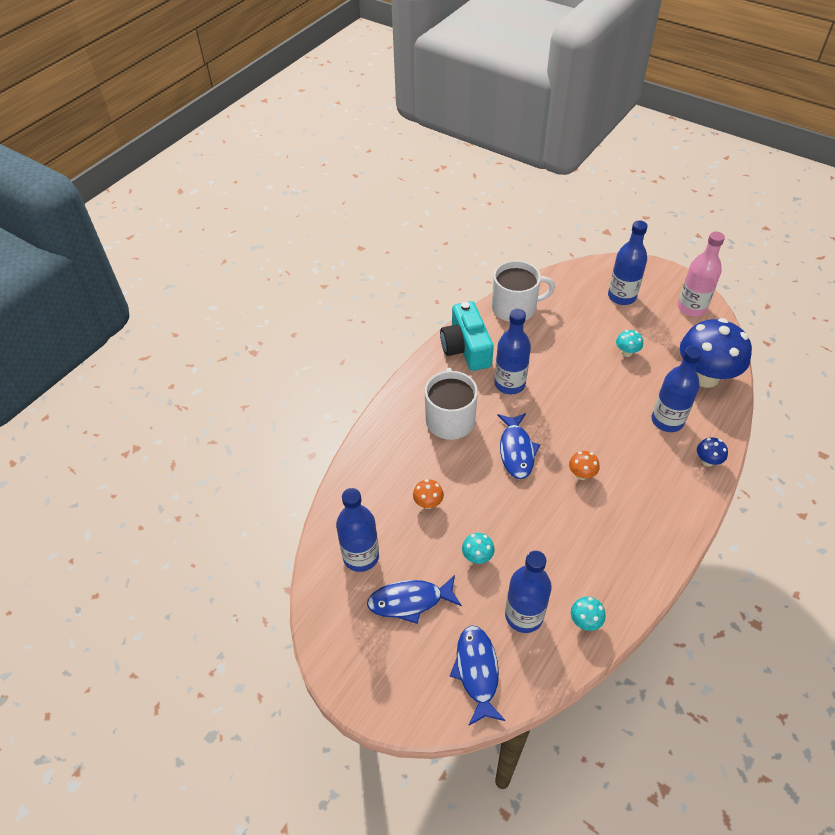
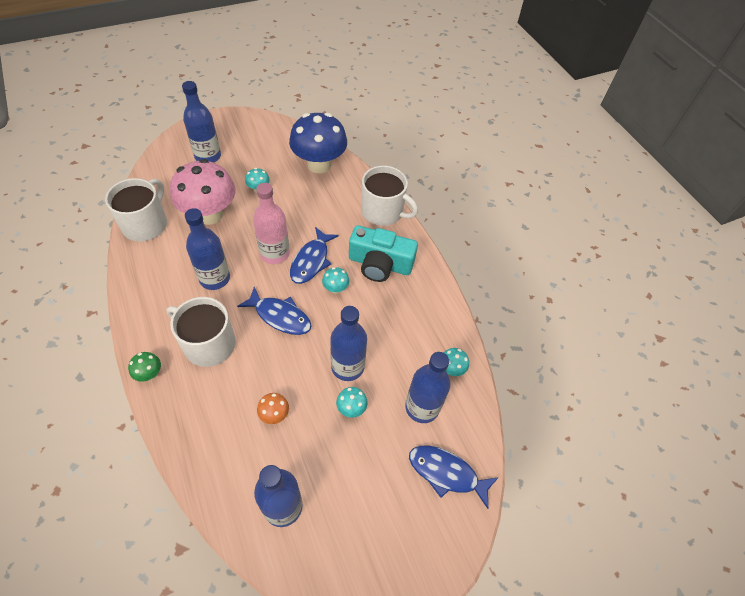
camera: 65 degrees left, 5 degrees up
blue fish [367,575,462,624] -> blue fish moved to [290,227,339,284]
turquoise camera [440,301,494,371] -> turquoise camera moved to [349,225,418,282]
orange mushroom [569,451,600,480] -> turquoise mushroom [322,267,349,294]
blue bottle [652,346,702,432] -> blue bottle moved to [330,306,367,381]
pink bottle [677,232,725,317] -> pink bottle moved to [253,183,290,264]
blue mushroom [697,437,728,467] -> white mug [361,165,418,226]
none -> green mushroom [128,352,161,382]
none -> pink mushroom [170,159,235,225]

